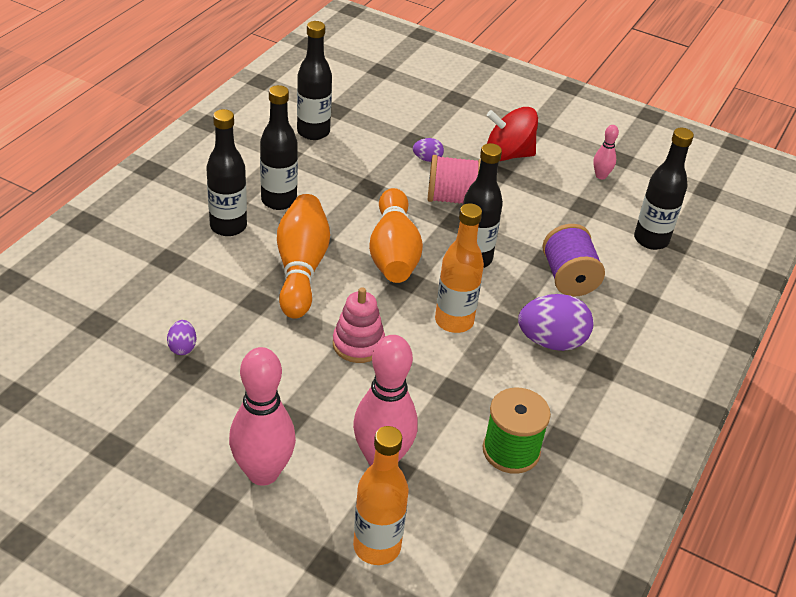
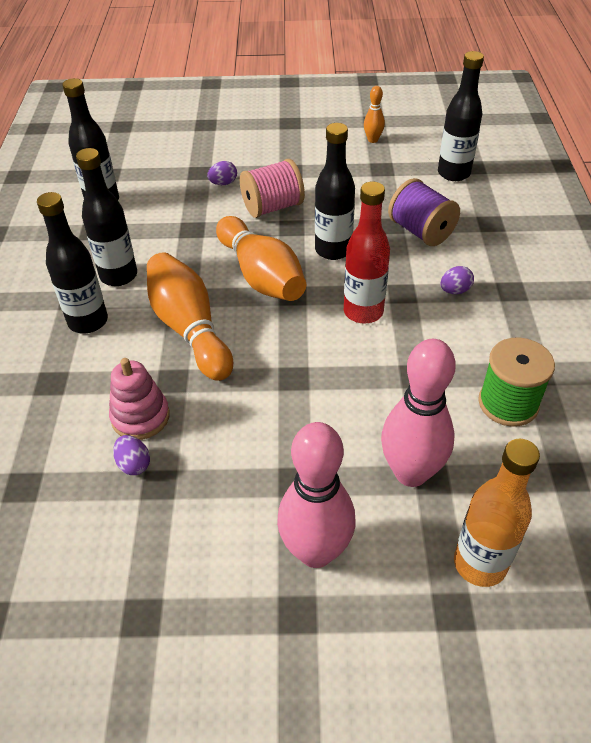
camera: 25 degrees left, 5 degrees up
pink stacking toy [333,287,385,363] -> pink stacking toy moved to [109,358,170,440]
orange bottle [435,203,484,333] -> red bottle [344,181,390,324]
red spinning top [487,107,538,161] -> none
purple egg [518,294,593,351] -> purple egg [440,266,474,294], size x0.50
pink bowling pin [593,125,619,179] -> orange bowling pin [364,86,385,143]

